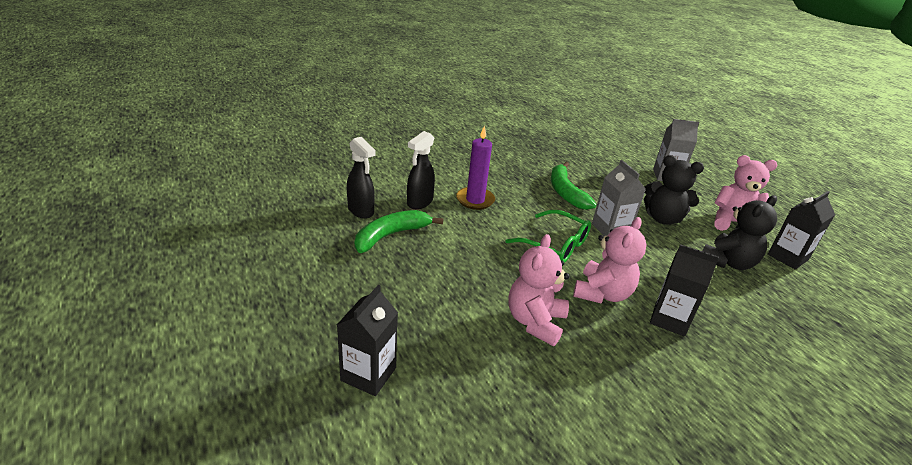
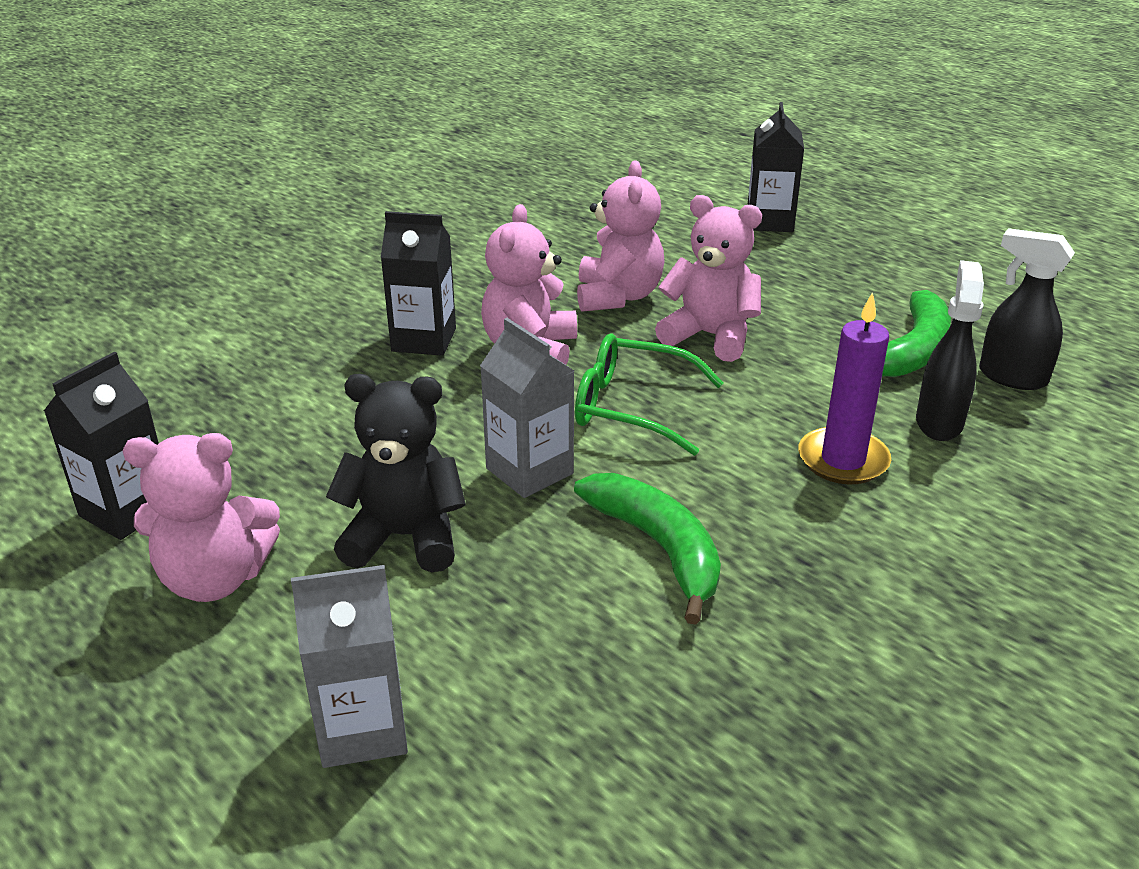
camera: 165 degrees right, 0 degrees up
black teddy bear [702,195,777,270] -> none
none -> pink teddy bear [655,195,762,362]

